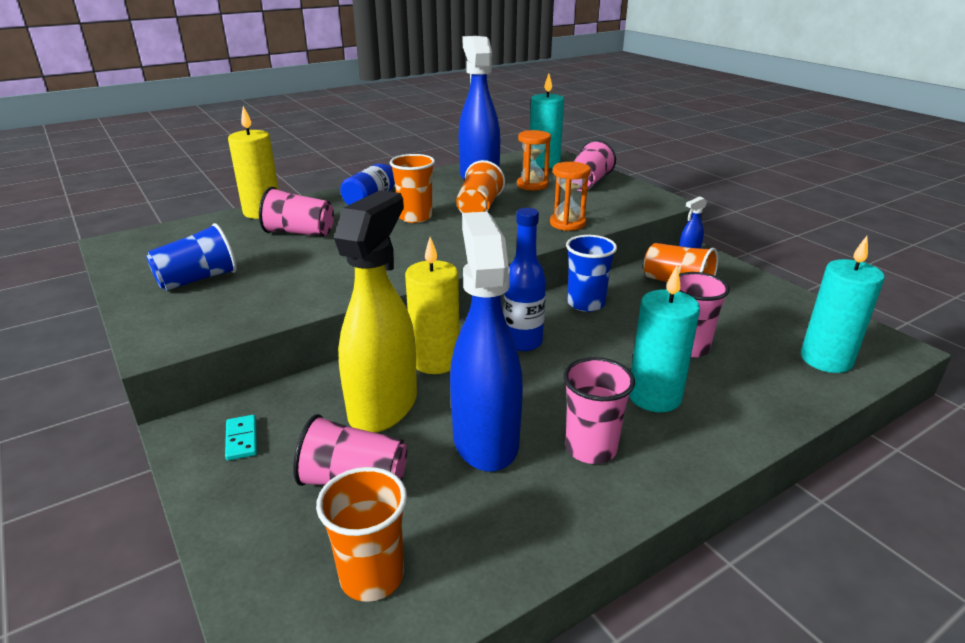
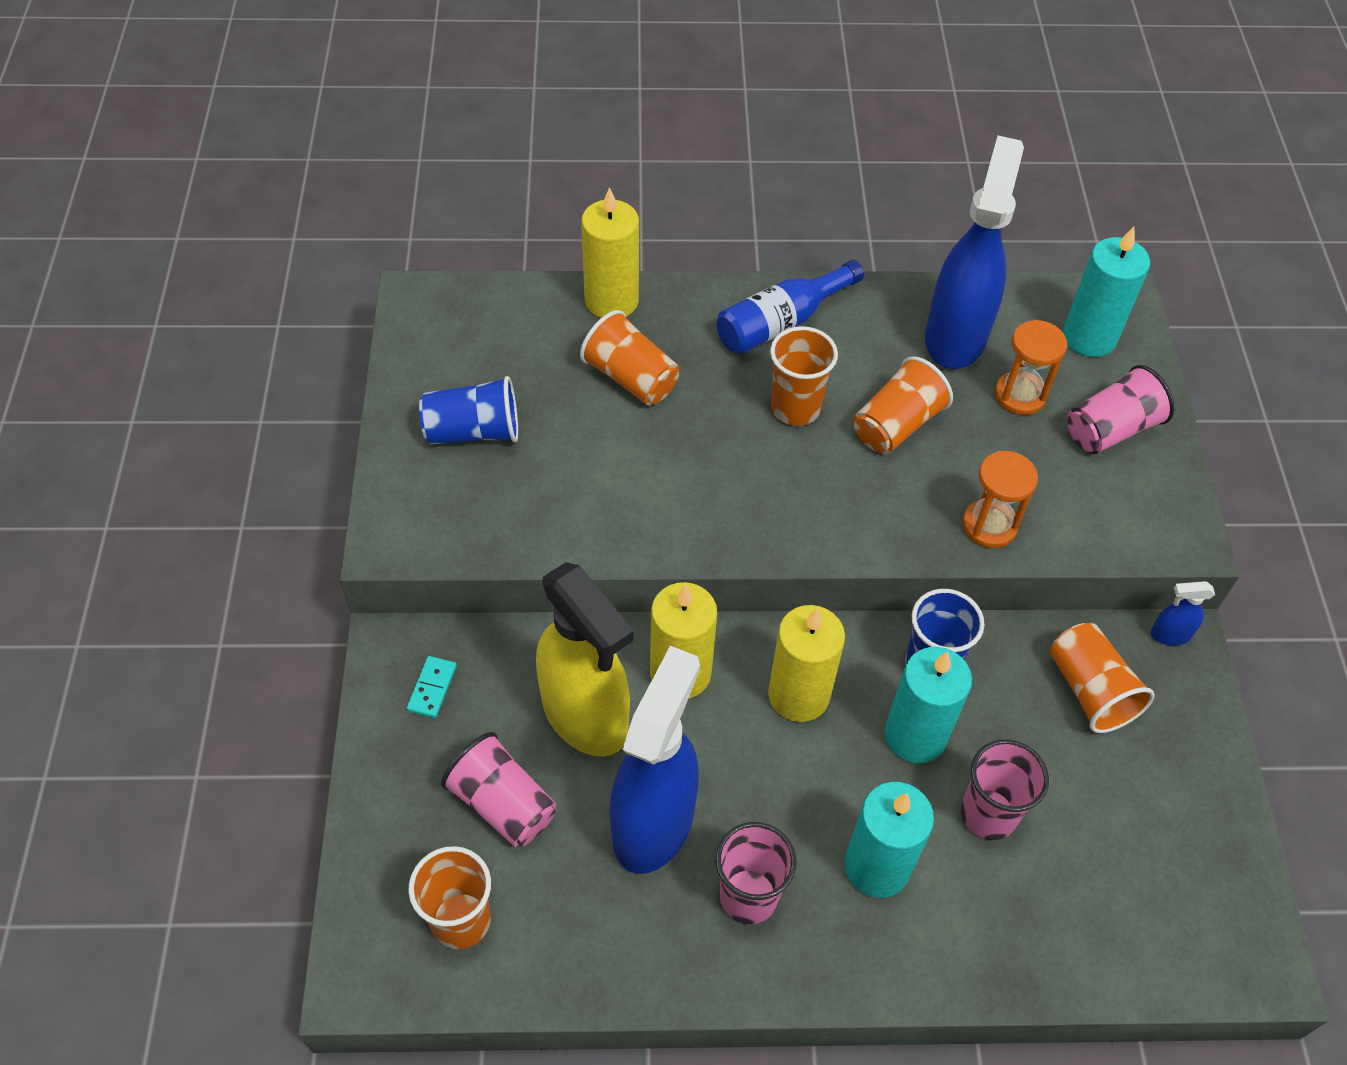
camera: 30 degrees right, 25 degrees up
pink cup [259,187,334,237] -> orange cup [580,310,679,405]
yellow spray bottle [334,190,417,433] -> yellow spray bottle turned 90 degrees clockwise [536,562,634,757]
blue bottle [503,208,546,351] -> yellow candle [768,605,845,722]
turquoise candle [801,236,885,373] -> turquoise candle moved to [885,647,972,763]

